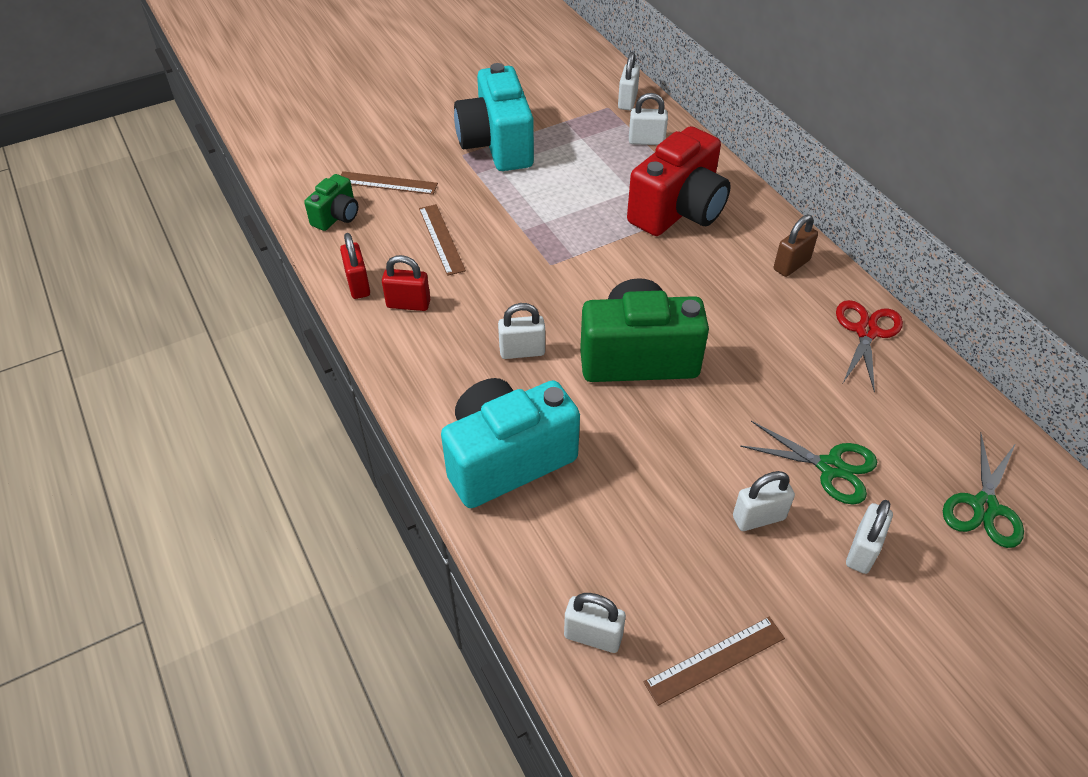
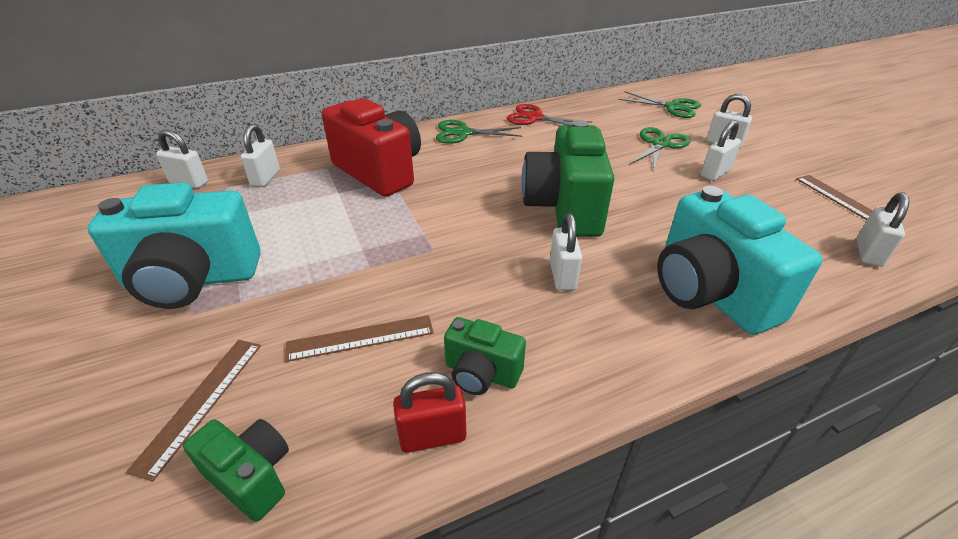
camera: 85 degrees left, 10 degrees down
red padlock [382,255,430,311] -> green camera [444,317,526,395]
white padlock [733,471,795,531] -> white padlock turned 60 degrees clockwise [701,120,741,181]
brown padlock [774,215,818,277] -> green scissors [436,120,522,144]

